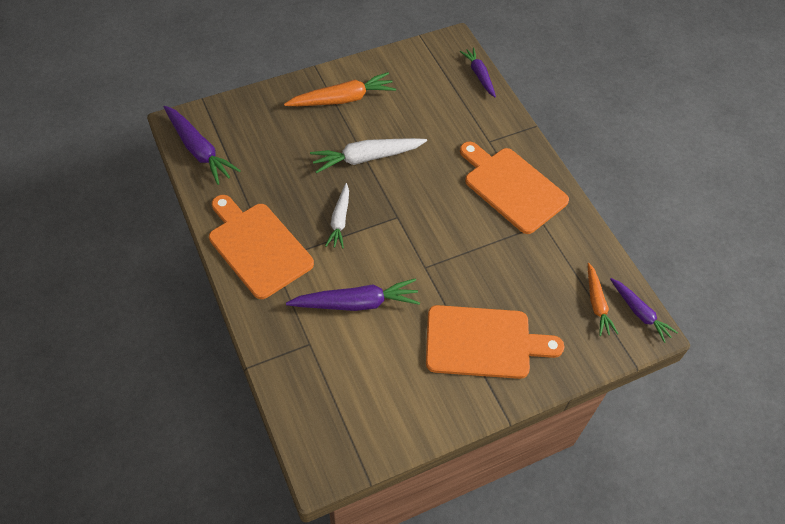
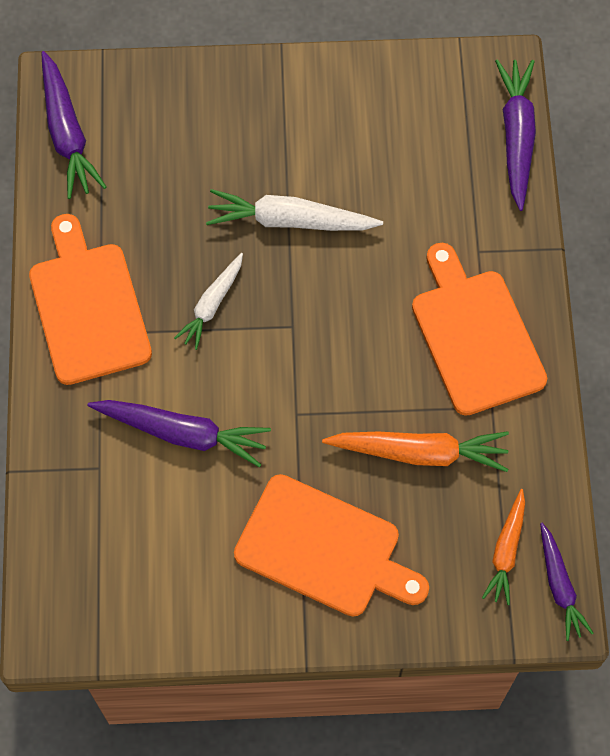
camera: 25 degrees right, 10 degrees up
orange carrot [284,72,396,106] -> orange carrot moved to [322,431,509,472]
purple carrot [460,47,496,98] -> purple carrot [495,59,536,211], size x1.57

